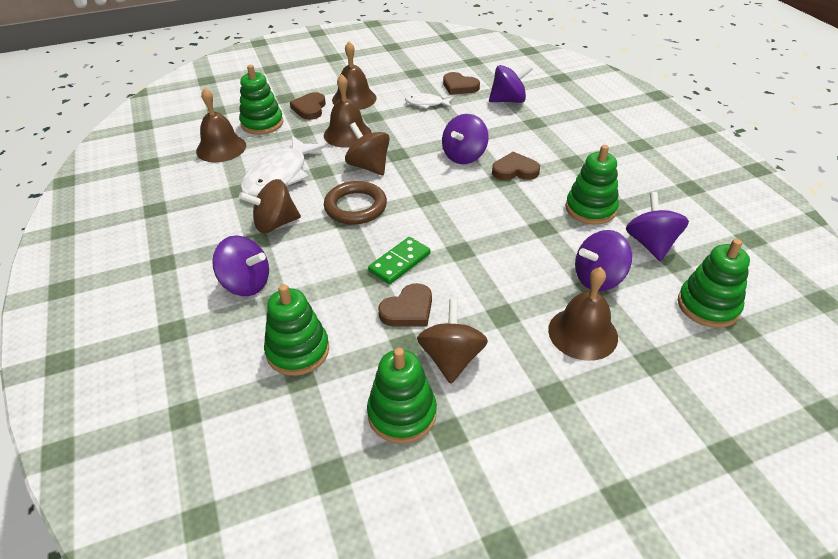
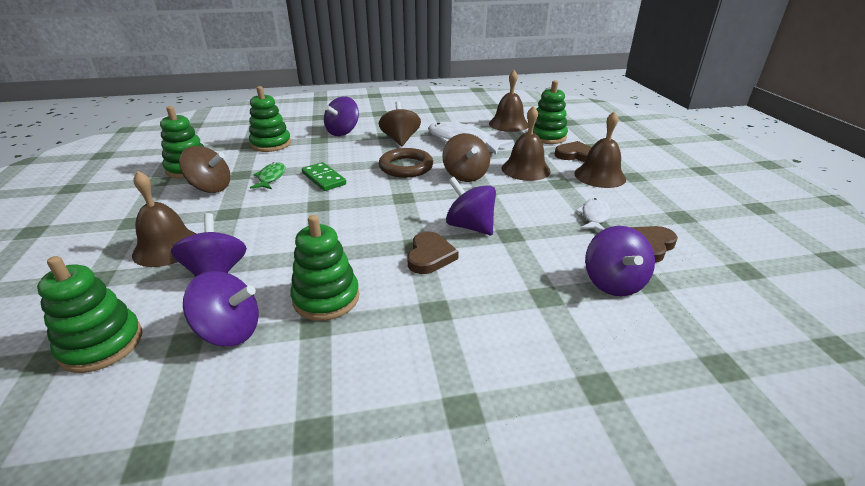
camera: 100 degrees right, 10 degrees down
brown spinning top [345,122,390,176] -> brown spinning top turned 105 degrees clockwise [442,133,490,182]
brown heart [378,283,432,327] -> green fish [250,162,285,189]

